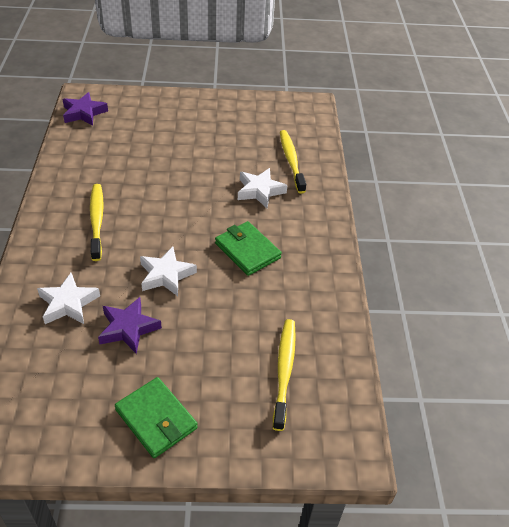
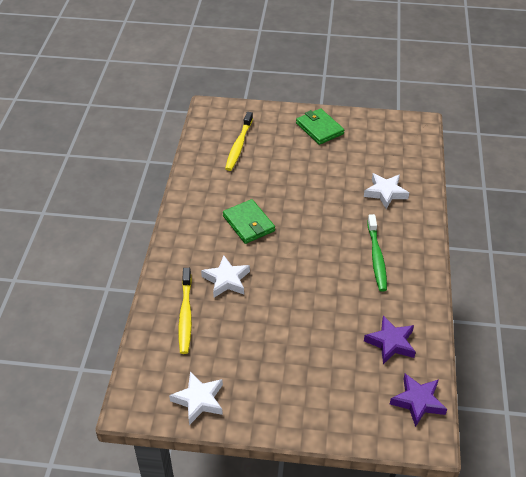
camera: 170 degrees left, 0 degrees up
yellow toothbrush [90,184,104,261] -> green toothbrush [367,214,387,291]
purple star [98,297,162,354] -> purple star moved to [364,316,416,364]
white star [140,247,197,296] -> white star moved to [169,371,223,425]

